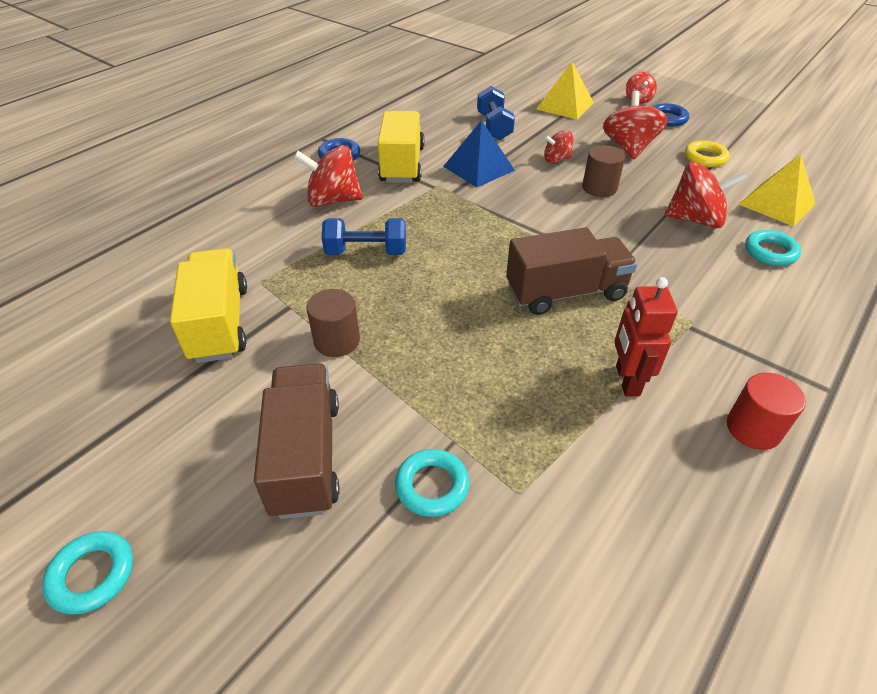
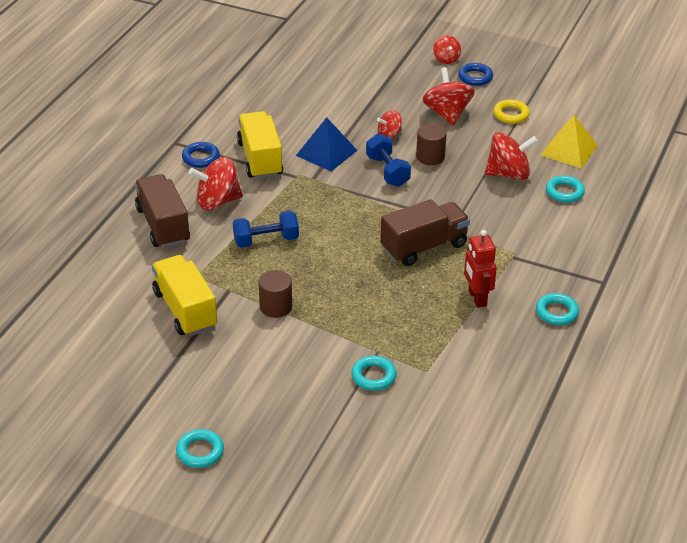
camera: 15 degrees left, 5 degrees down
brown truck [254,363,340,519] -> brown truck moved to [135,174,190,248]
blue dumbbell [477,86,515,140] -> blue dumbbell moved to [366,134,411,187]
yellow pyramid [537,62,594,120] -> none
red cylinder [727,373,806,450] -> turquoise ring [536,293,579,325]

